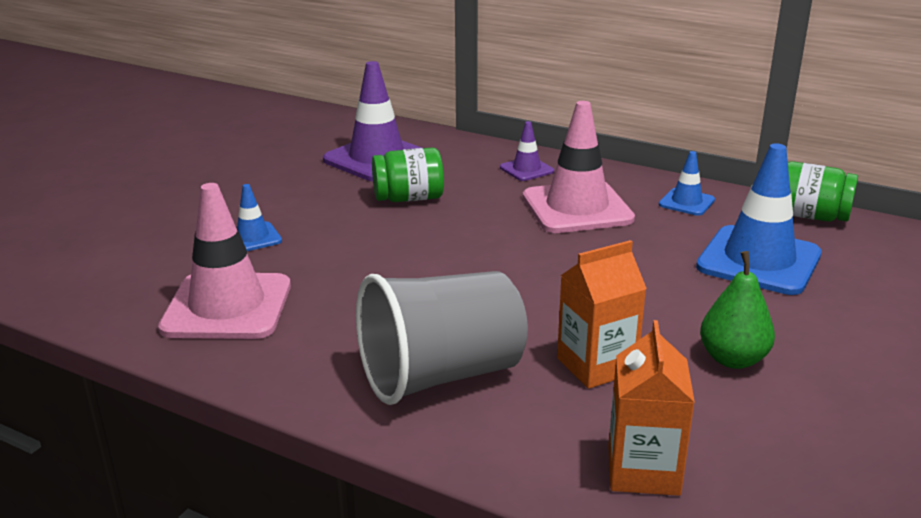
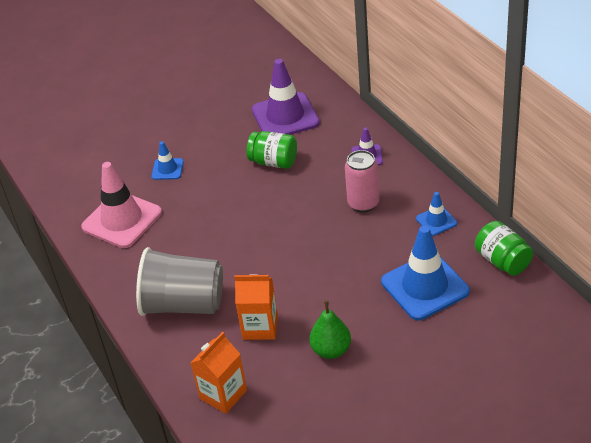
camera: 35 degrees right, 15 degrees up
pink traffic cone [523,101,635,233] -> pink can [345,150,379,213]

